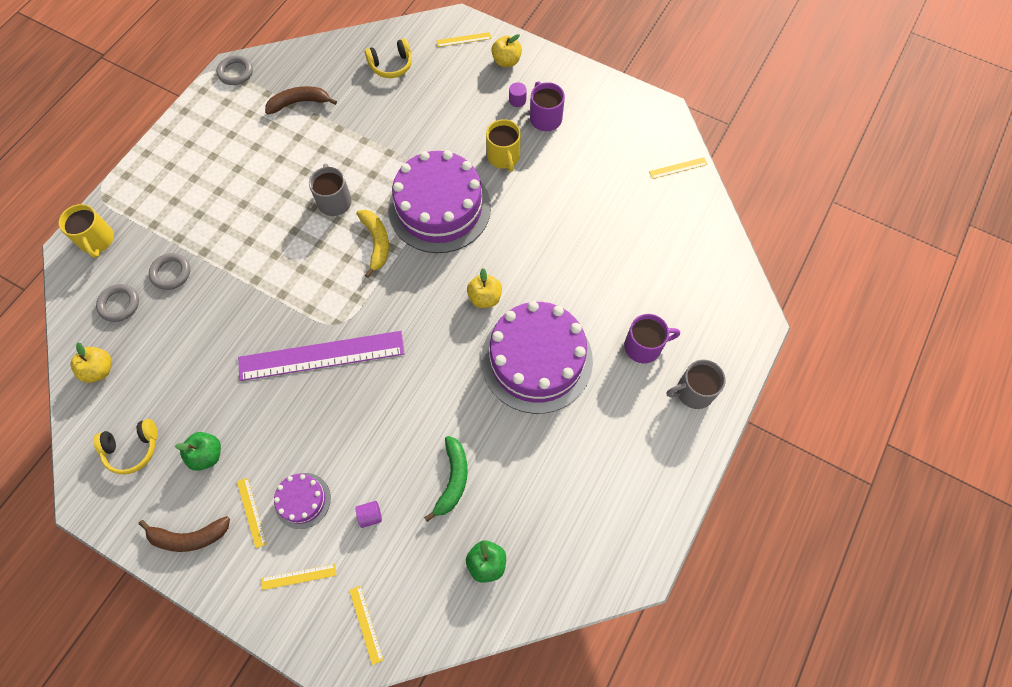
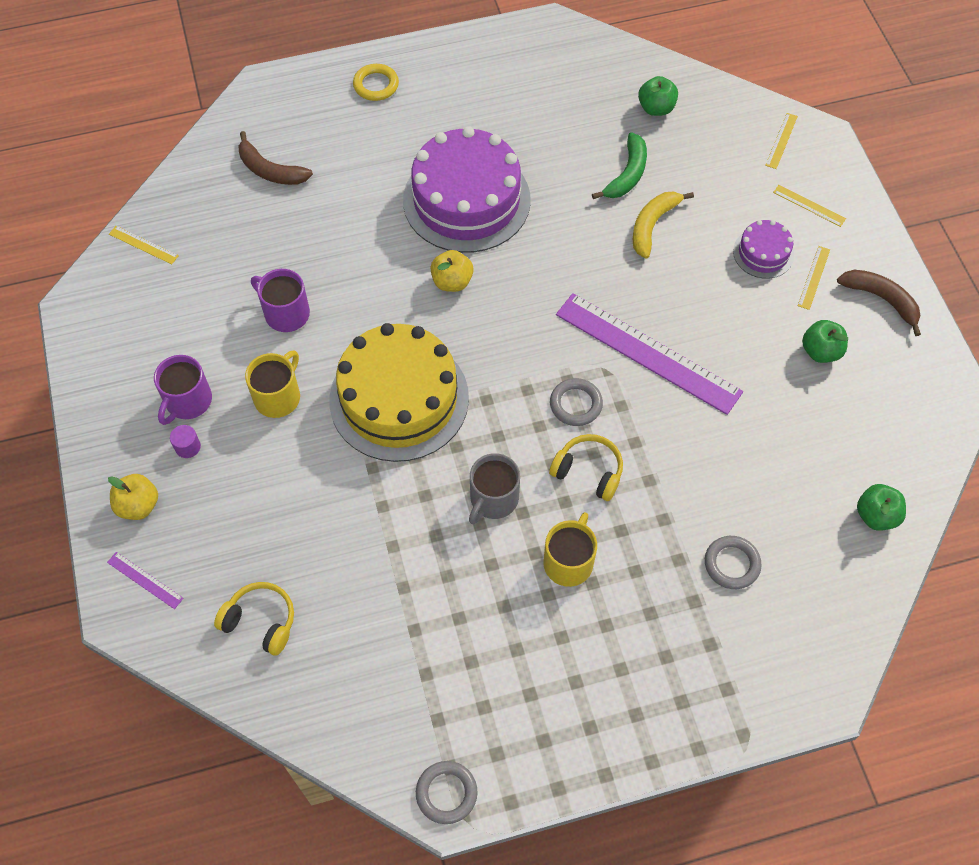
camera: 135 degrees left, 5 degrees down
yellow mug [58,204,114,258] -> yellow mug moved to [543,512,597,587]
yellow apple [71,343,112,383] -> green apple [857,484,906,531]
yellow headphones [93,419,158,474] -> yellow headphones moved to [549,434,623,501]
grey ring [96,284,139,322] -> grey ring moved to [550,378,603,426]
brown banana [265,86,337,114] -> brown banana moved to [238,131,313,185]
yellow banana [356,209,389,278] -> yellow banana moved to [633,191,694,259]
purple cylinder [356,501,382,528] -> none
purple cake [389,150,491,253] -> yellow cake [329,323,469,462]
green banana [424,436,468,522] -> green banana turned 150 degrees clockwise [592,132,647,199]
yellow ruler [436,32,491,47] -> purple ruler [107,552,184,609]
purple mug [624,314,680,363] -> purple mug moved to [251,269,310,332]
grey mug [666,360,726,409] -> yellow ring [353,64,399,101]

